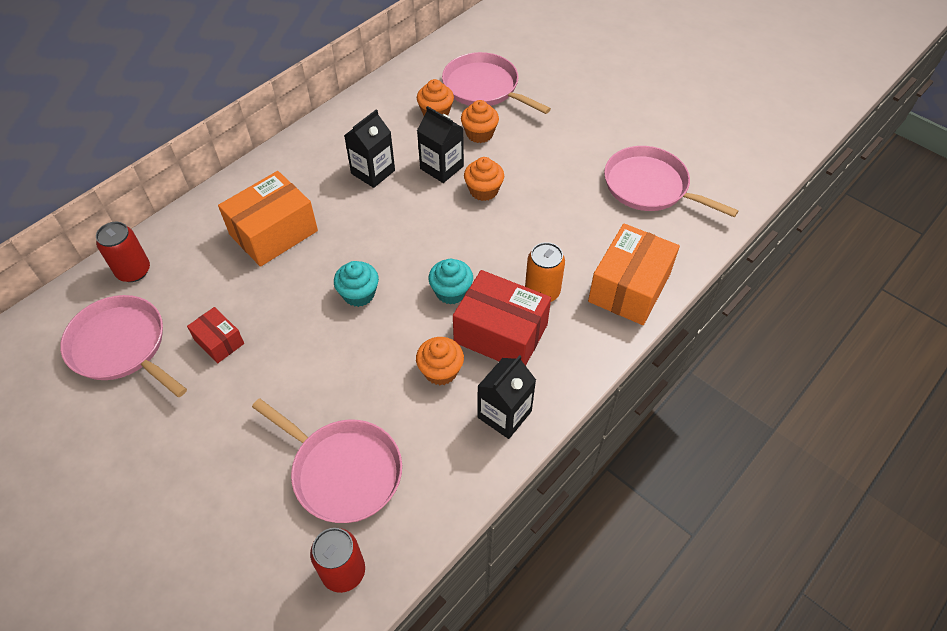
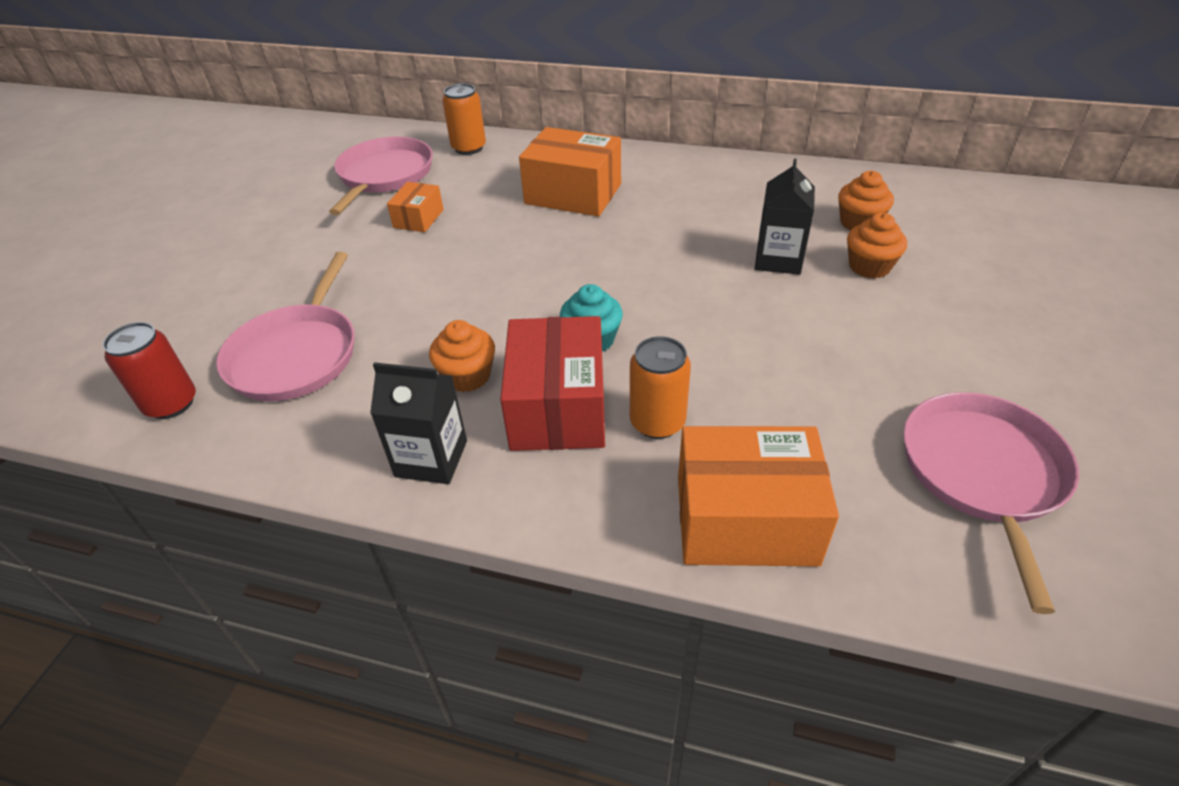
camera: 65 degrees right, 10 degrees down
red can [96,222,150,282] -> orange can [442,83,486,155]
red box [187,307,244,363] -> orange box [387,182,444,232]
turquoise cupcake [334,261,379,307] -> none
black carton [344,109,395,188] -> none
pink pan [442,52,551,114] -> none
orange cupcake [464,157,504,201] -> none

